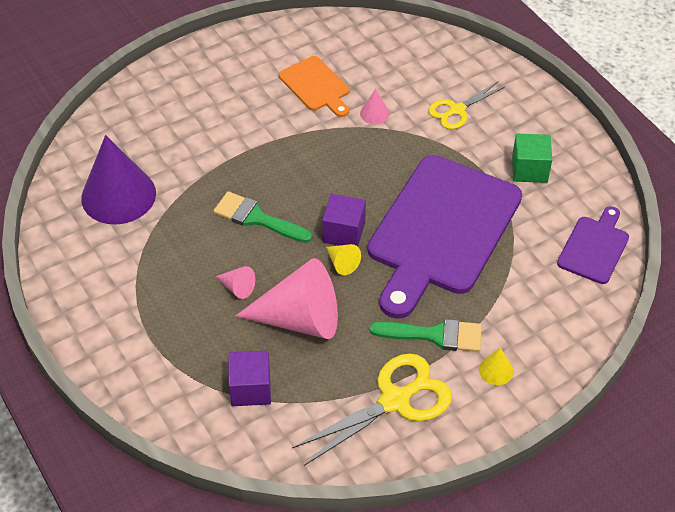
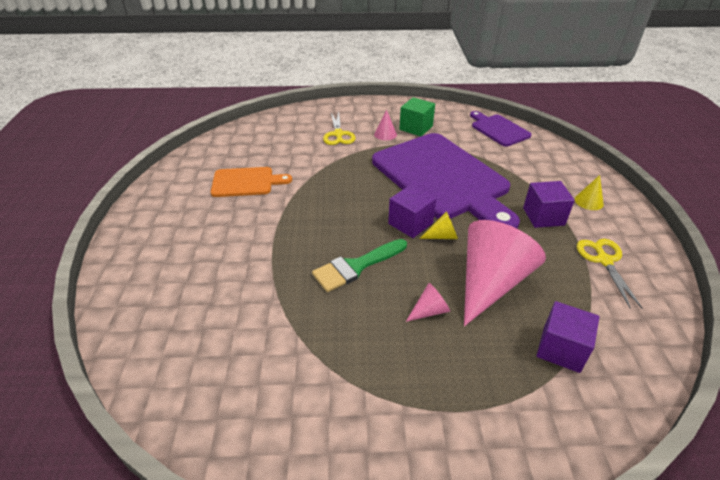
camera: 60 degrees left, 10 degrees down
purple cone [81,135,156,225] -> none
yellow scissors [292,353,452,466] -> yellow scissors [577,239,643,309], size x0.62
pink cone [360,89,389,124] -> pink cone moved to [374,110,397,140]
green brush [370,319,482,352] -> purple cube [523,181,575,228]

